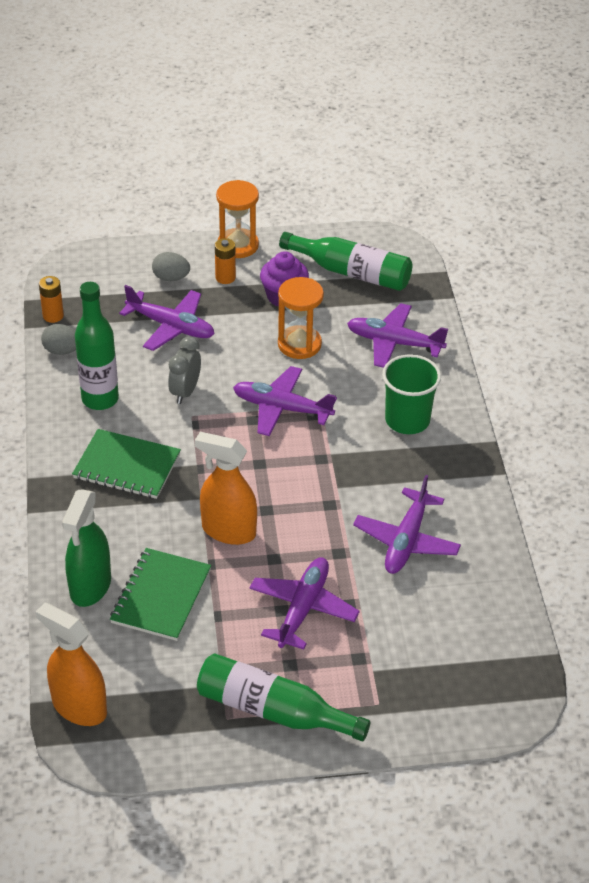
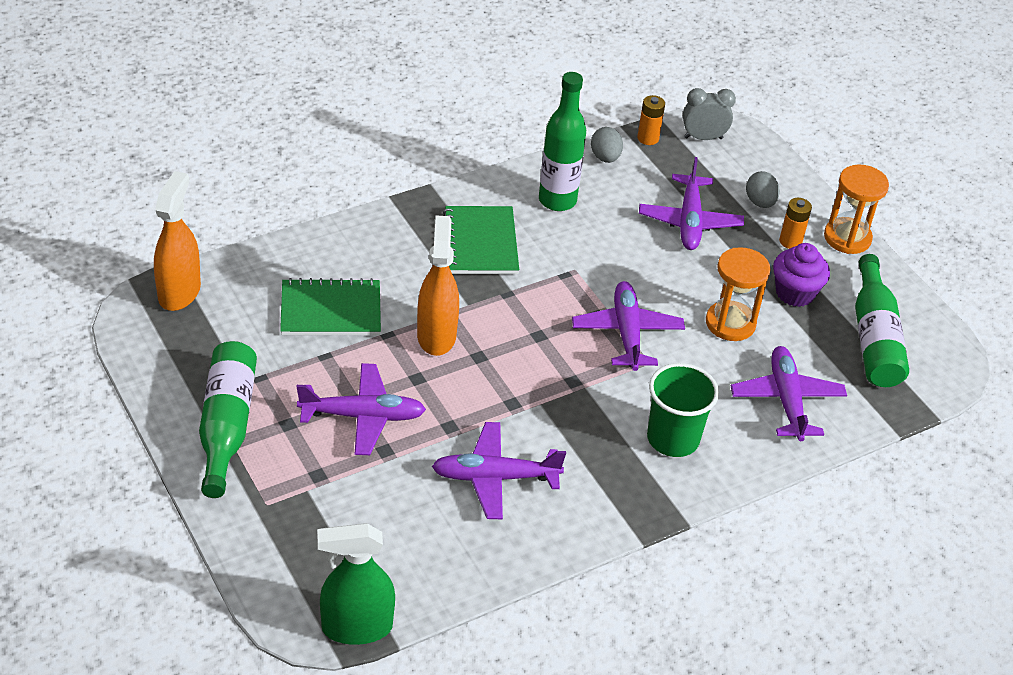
camera: 65 degrees right, 0 degrees up
green spray bottle [62,489,111,607] -> green spray bottle moved to [317,523,395,645]
grey clock [168,336,201,404] -> grey clock moved to [683,88,736,140]

